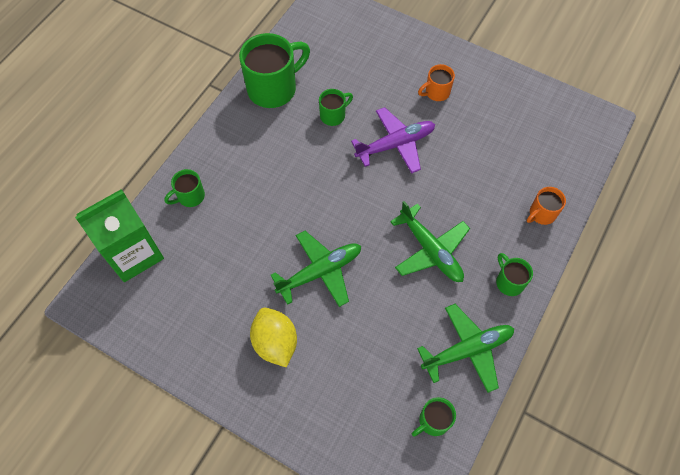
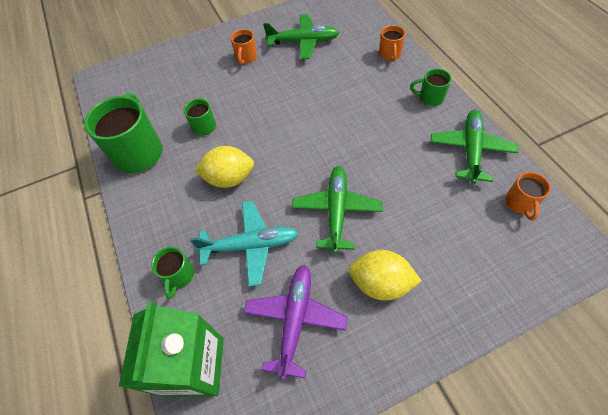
camera: 50 degrees left, 5 degrees down
purple plane [351,107,435,174] -> purple plane moved to [244,265,348,380]
green plane [390,201,470,282] -> green plane moved to [263,14,339,59]
green mug [412,397,456,437] -> orange mug [505,172,551,221]
none -> turquoise plane [190,201,299,287]
none -> yellow lemon [194,146,254,188]

